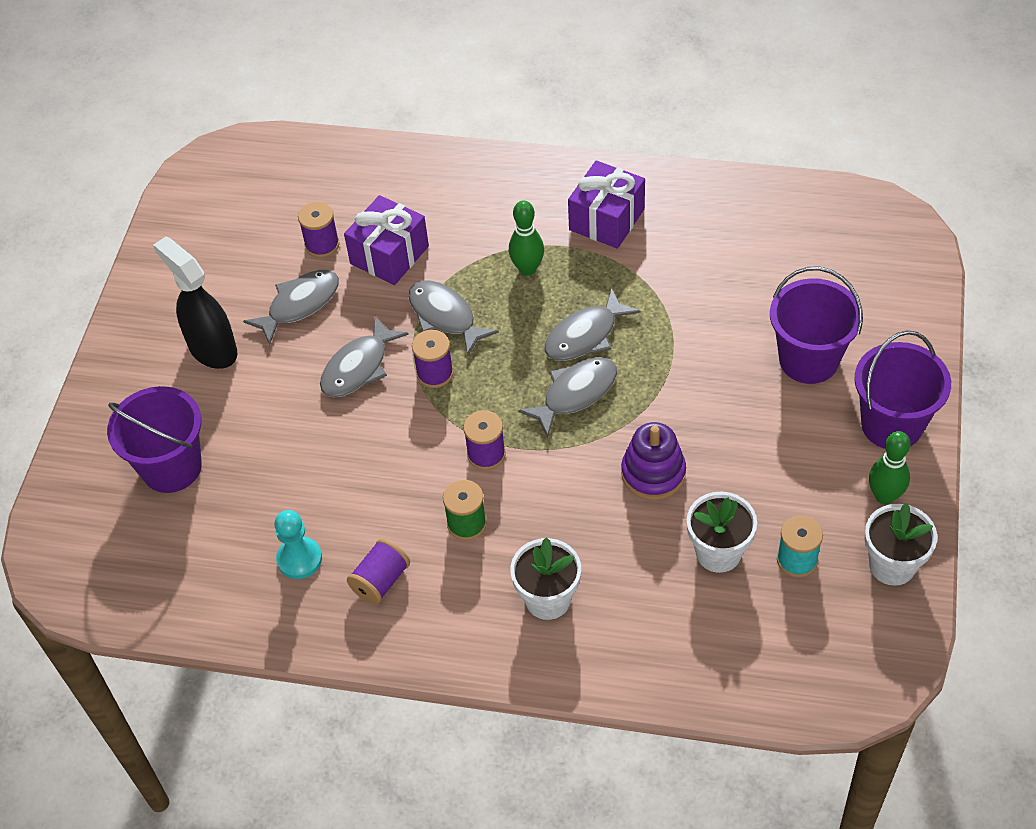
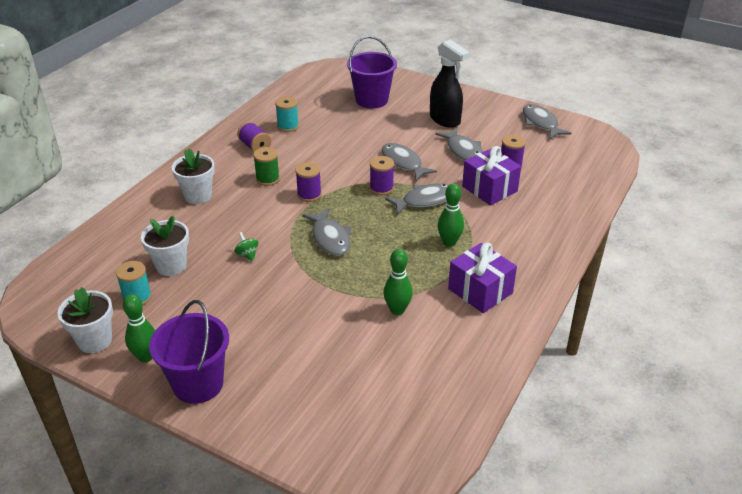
camera: 105 degrees right, 15 degrees down
black spray bottle [153,237,237,369] -> black spray bottle turned 75 degrees clockwise [430,39,470,128]
turquoise pawn [274,510,322,579] -> turquoise spool [275,97,299,132]
grey fish [545,288,641,361] -> grey fish moved to [523,104,571,140]
purple stacking toy [621,422,686,500] -> green spinning top [234,232,258,261]
purple bucket [770,267,863,384] -> none
none -> green bowling pin [383,249,413,315]

